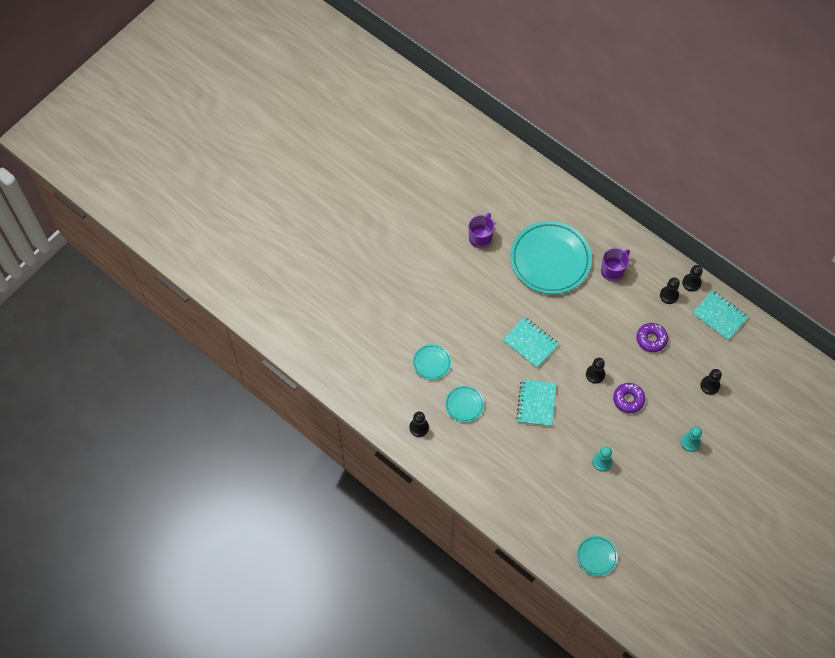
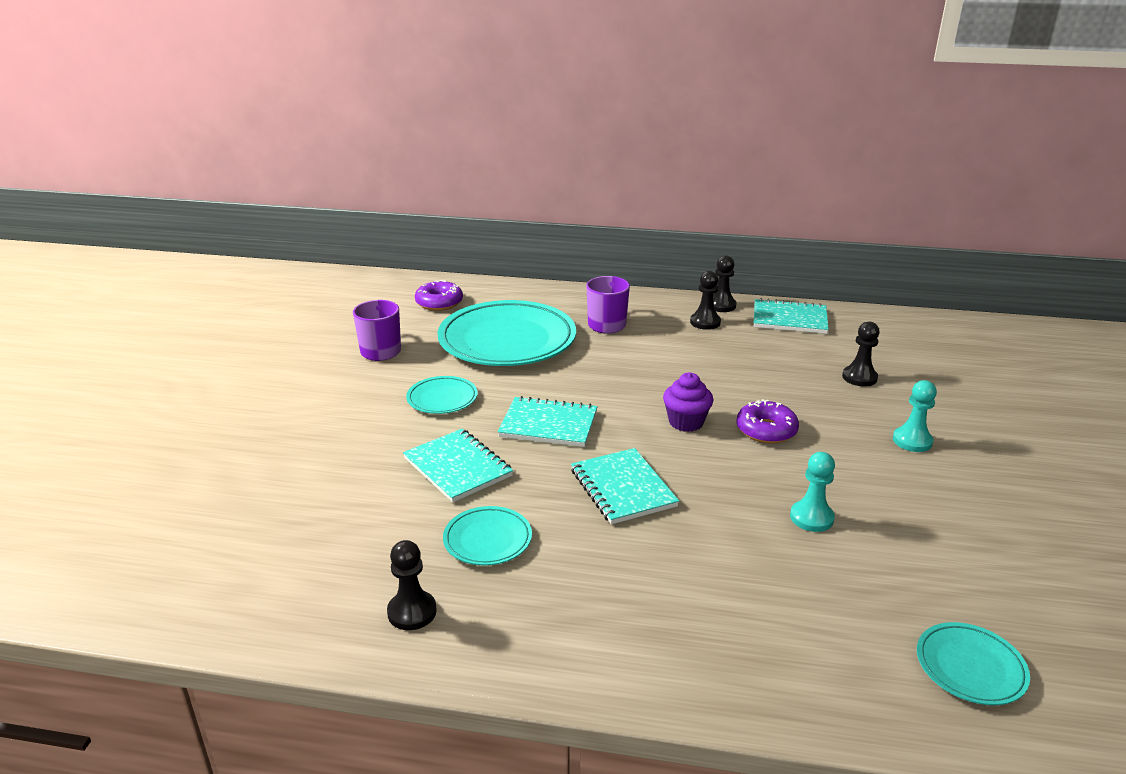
camera: 30 degrees left, 35 degrees down
turquoise plate [413,344,451,380] -> turquoise plate moved to [406,376,478,414]
black pawn [586,358,605,384] -> purple cupcake [663,373,713,432]
purple donut [637,323,668,352] -> purple donut moved to [415,280,463,311]
none -> turquoise notebook [403,429,513,502]

